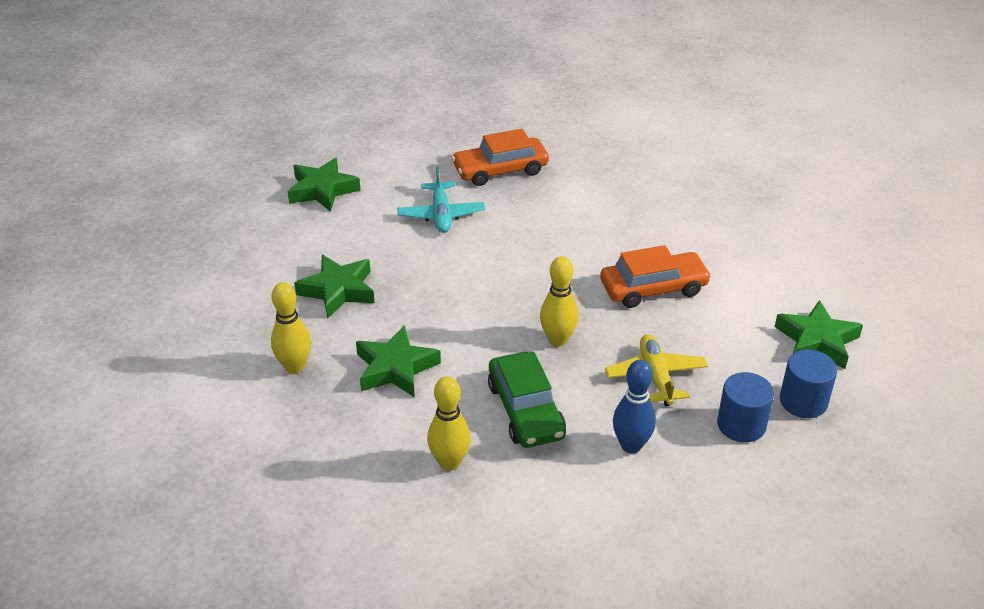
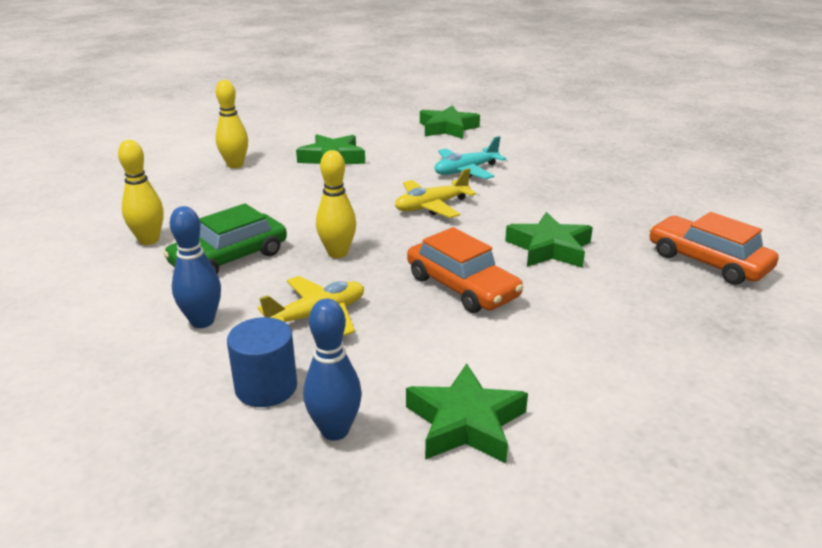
camera: 65 degrees right, 10 degrees down
green star [356,325,441,397] -> green star moved to [505,212,593,268]
orange car [452,129,549,186] -> orange car moved to [649,212,779,285]
blue cylinder [780,350,837,418] -> blue bowling pin [303,299,362,441]
none -> yellow plane [395,168,476,218]

